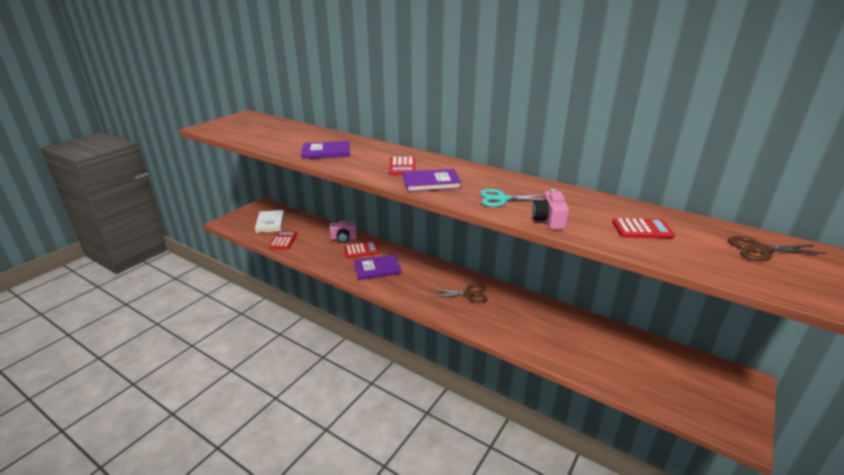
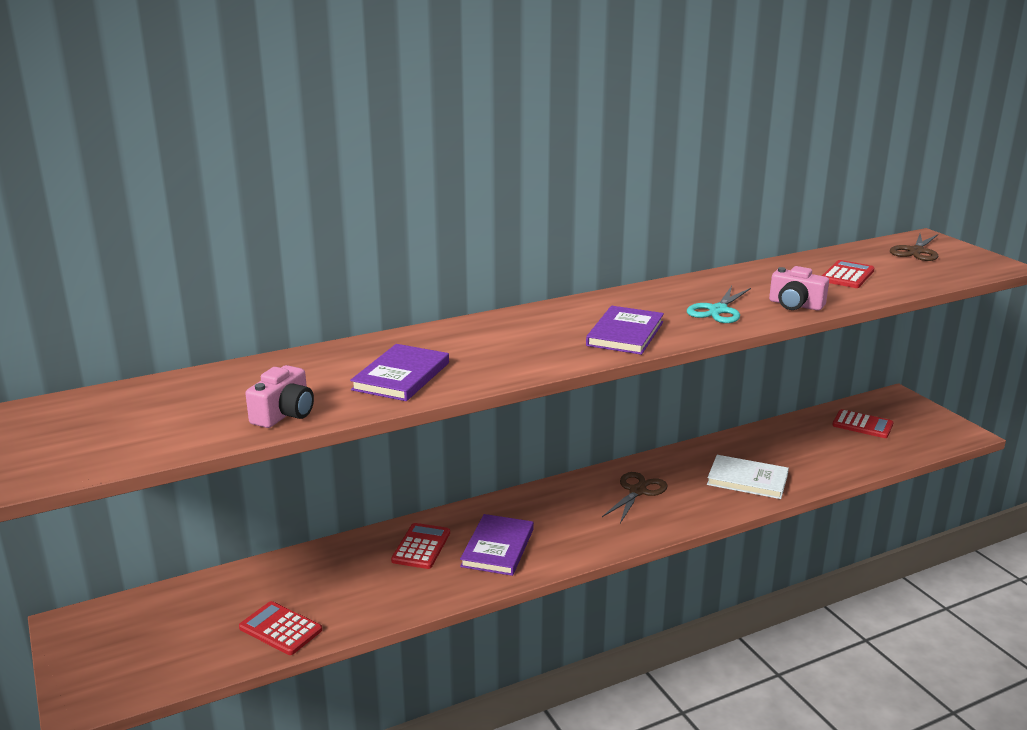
camera: 60 degrees left, 5 degrees down
white book [255,210,284,233] -> white book moved to [707,455,789,499]
pink camera [329,220,357,243] -> pink camera moved to [245,365,314,428]
red calculator [389,157,416,175] -> red calculator moved to [832,409,893,438]

